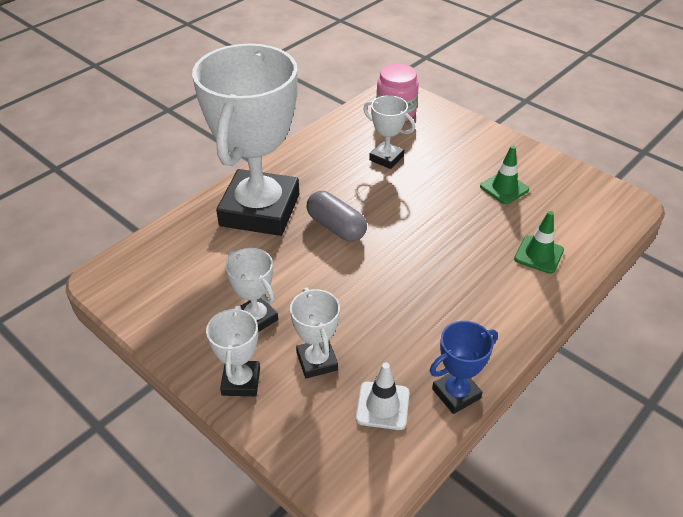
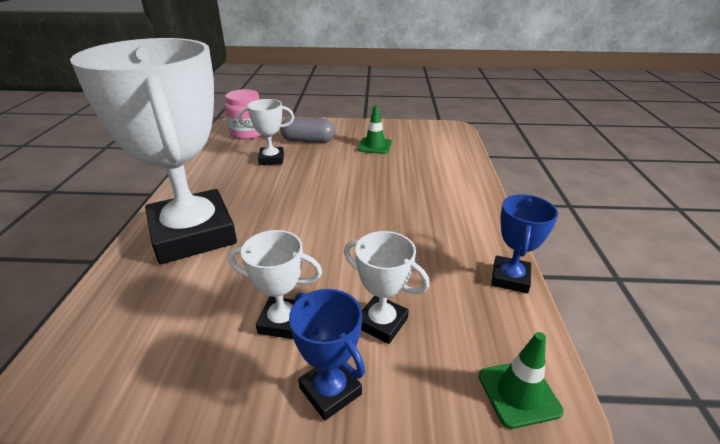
camera: 40 degrees left, 10 degrees down
white trophy [206,306,260,396] -> blue trophy [289,289,365,421]
grey capsule [306,191,367,242] -> grey capsule moved to [280,118,335,143]
white traffic cone [356,362,410,430] -> none
green traffic cone [514,211,564,274] -> green traffic cone moved to [478,332,564,429]

